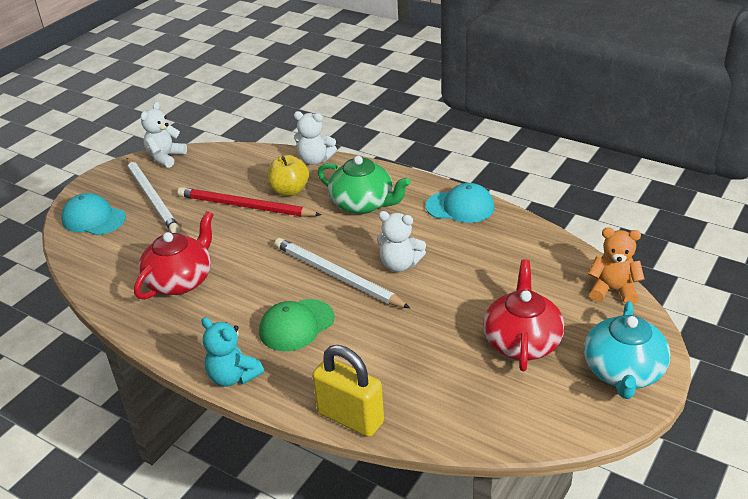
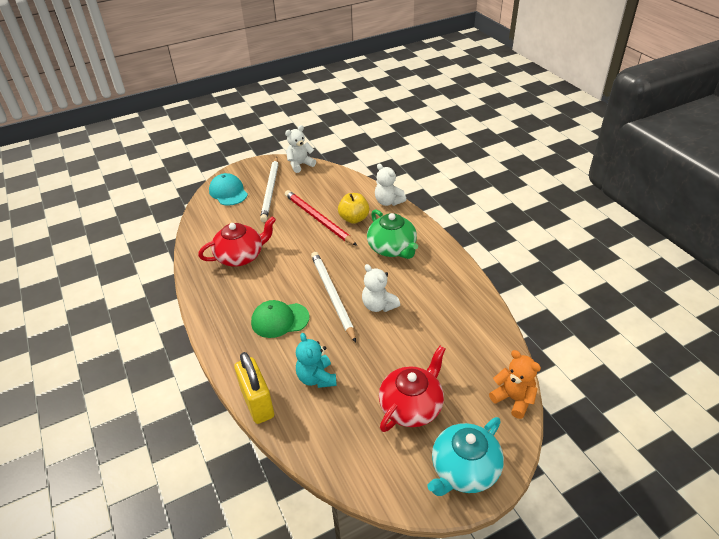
camera: 30 degrees right, 5 degrees up
turquoise teddy bear [201,317,264,387] -> turquoise teddy bear moved to [296,333,337,388]
turquoise cap [426,183,495,223] -> none

